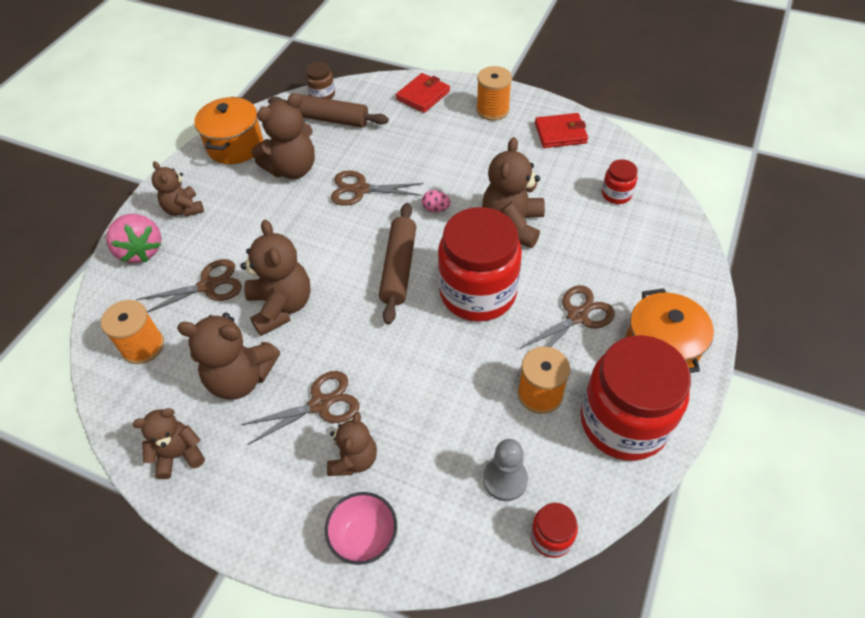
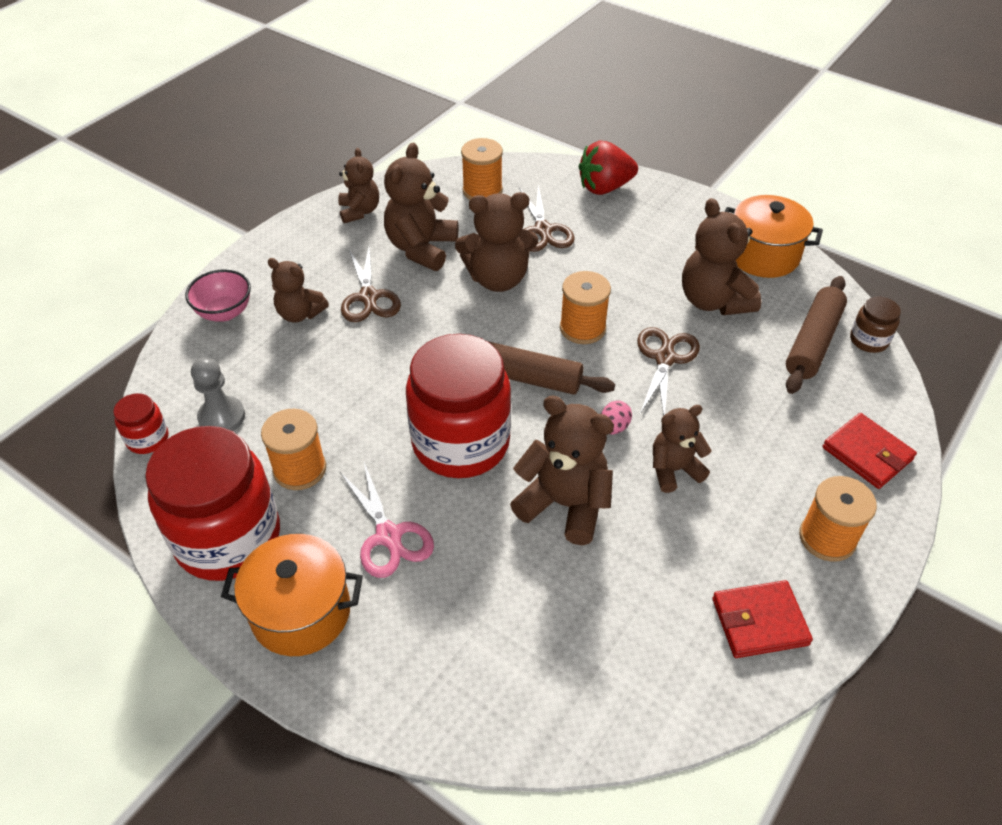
camera: 100 degrees right, 5 degrees down
pink strawberry [106,214,161,263] -> red strawberry [579,141,638,195]
brown teddy bear [151,161,204,217] -> brown teddy bear moved to [653,405,712,493]
brown scissors [519,285,615,349] -> pink scissors [340,462,434,578]
red wallet [535,113,588,148] -> red wallet turned 75 degrees clockwise [712,580,813,658]
red jar [602,159,637,204] -> none
none -> orange spool [560,271,611,344]

